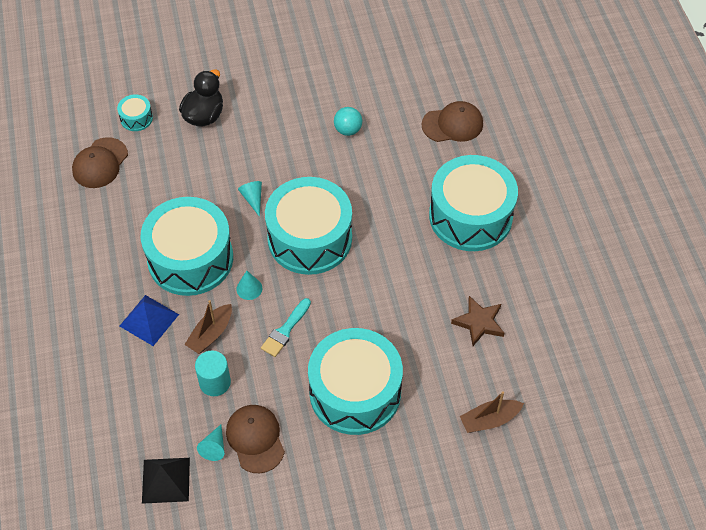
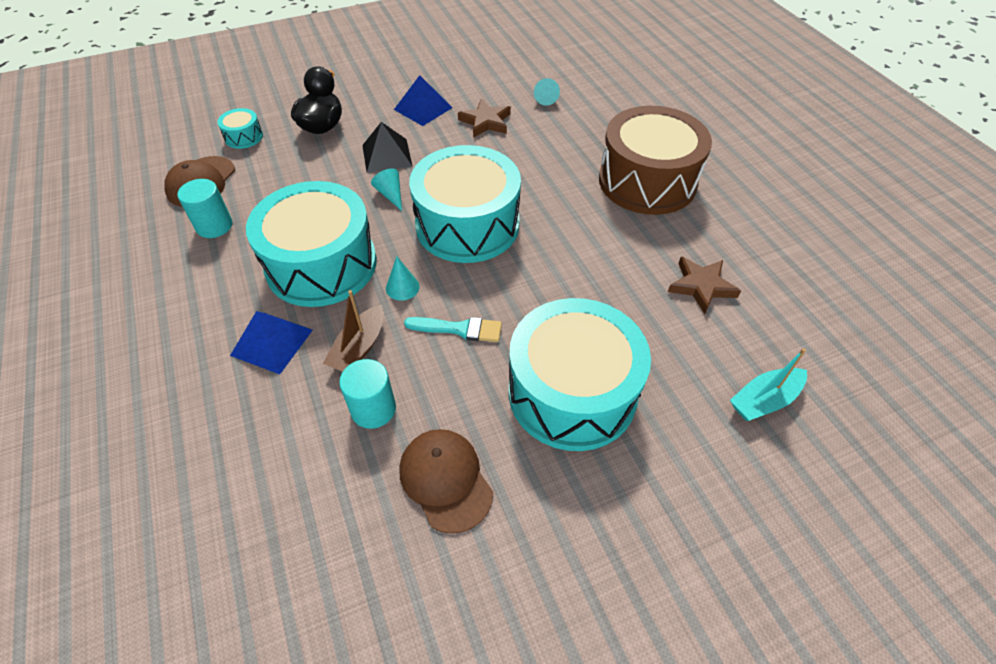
camera: 10 degrees left, 5 degrees down
black pyramid [142,458,190,504] -> black pyramid moved to [362,122,413,173]
turquoise cone [197,424,224,461] -> turquoise cone moved to [534,78,560,106]
turquoise brush [261,298,311,357] -> turquoise brush turned 105 degrees counterclockwise [404,317,502,342]
turquoise ball [334,107,362,136] -> brown star [458,99,511,138]
brown cap [422,101,483,142] -> none
turquoise drum [429,155,518,251] -> brown drum [599,106,712,215]
brown boat [460,391,524,433] -> turquoise boat [730,348,807,421]
none -> turquoise cylinder [177,179,233,238]
none -> blue pyramid [394,75,453,126]

